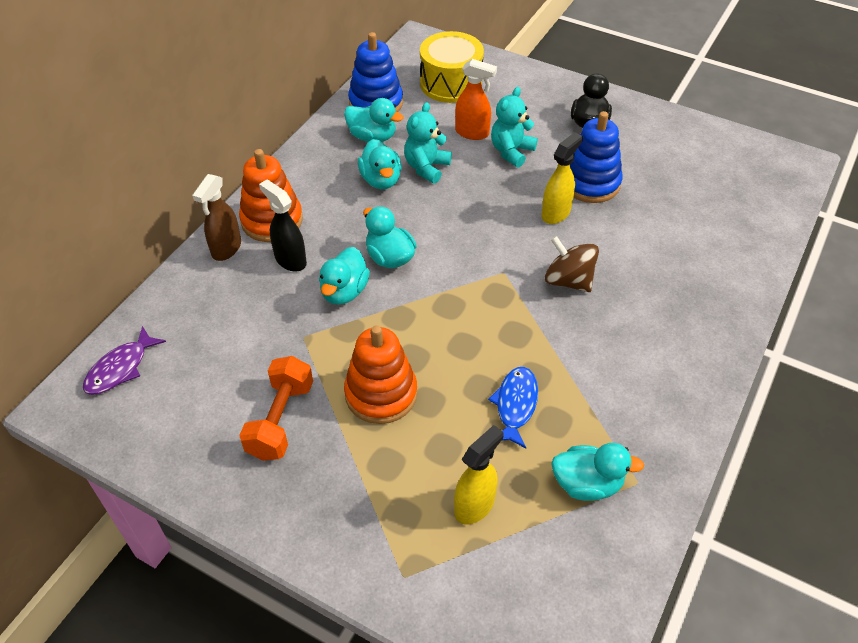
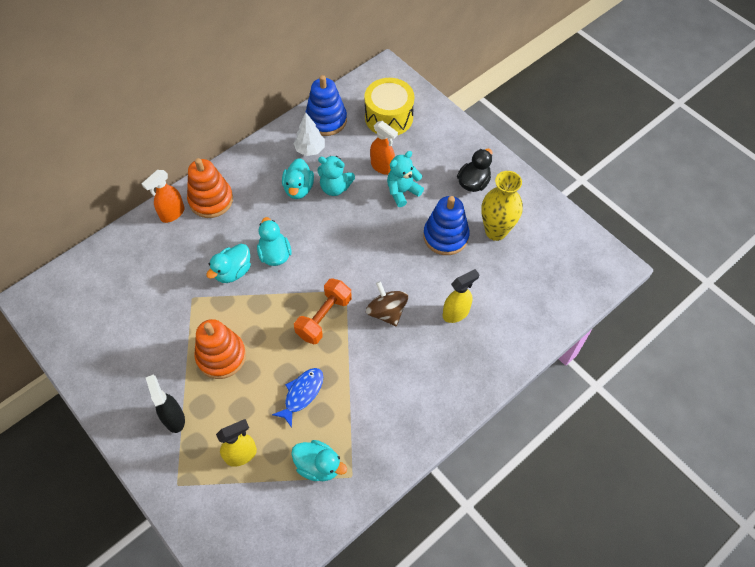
camera: 20 degrees right, 10 degrees up
purple fish [83,326,166,395] -> none
brown spray bottle [192,174,241,261] -> orange spray bottle [142,170,185,223]
orange dumbbell [239,356,313,461] -> orange dumbbell moved to [294,278,352,344]
black spray bottle [259,180,307,271] -> black spray bottle moved to [146,375,185,433]
turquoise duck [344,98,404,142] -> white tree [293,112,325,156]
turquoise teddy bear [404,102,452,184] -> turquoise teddy bear turned 120 degrees counterclockwise [318,156,355,196]
yellow spray bottle [541,132,583,224] -> yellow spray bottle moved to [443,269,480,323]
none -> yellow vase [481,171,523,241]

